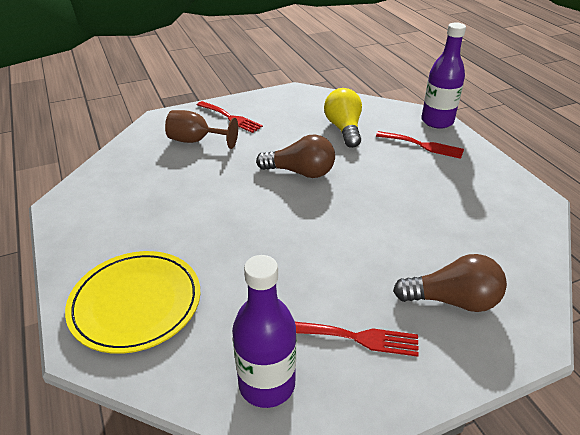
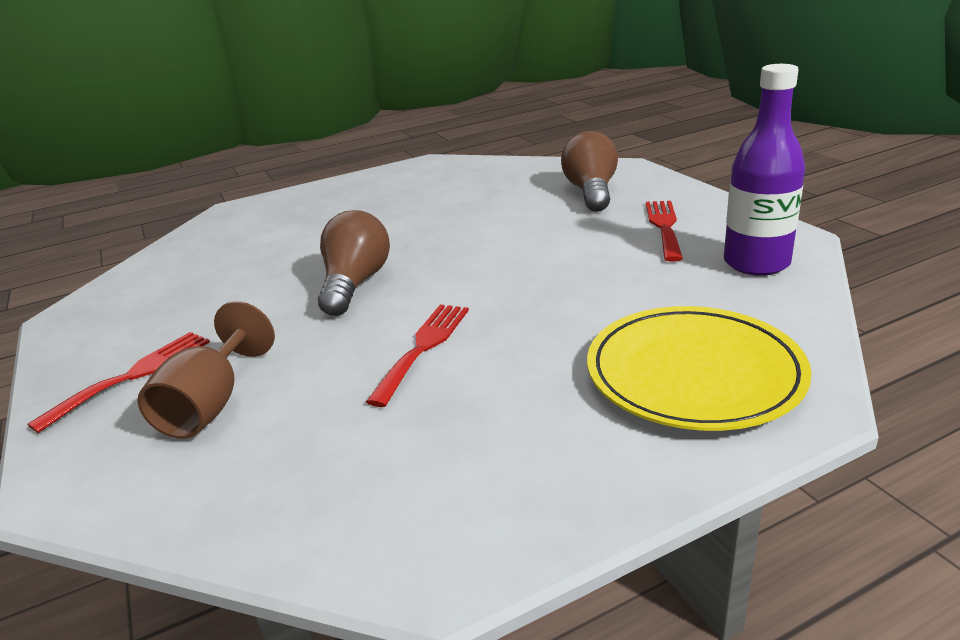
camera: 90 degrees left, 10 degrees down
yellow light bulb [324,88,362,148] -> none
red fork [376,131,464,159] -> red fork moved to [366,304,469,407]
purple bottle [421,22,466,129] -> none

